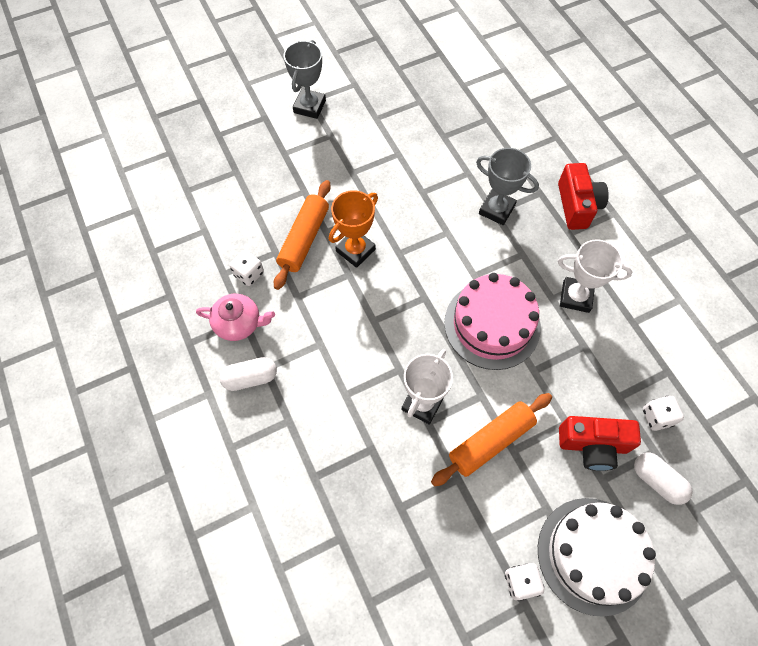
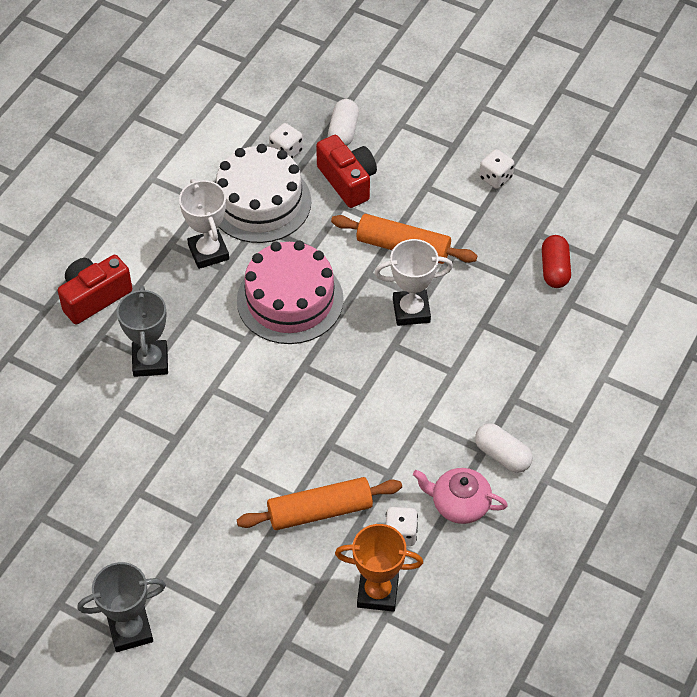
camera: 125 degrees left, 10 degrees down
pink teapot [196,294,275,341] -> pink teapot turned 45 degrees counterclockwise [413,468,508,524]
orange trophy [329,190,378,268] -> orange trophy moved to [335,524,423,612]
white cake [538,498,656,617] -> white cake moved to [216,144,311,243]
none -> red capsule [542,235,571,288]

